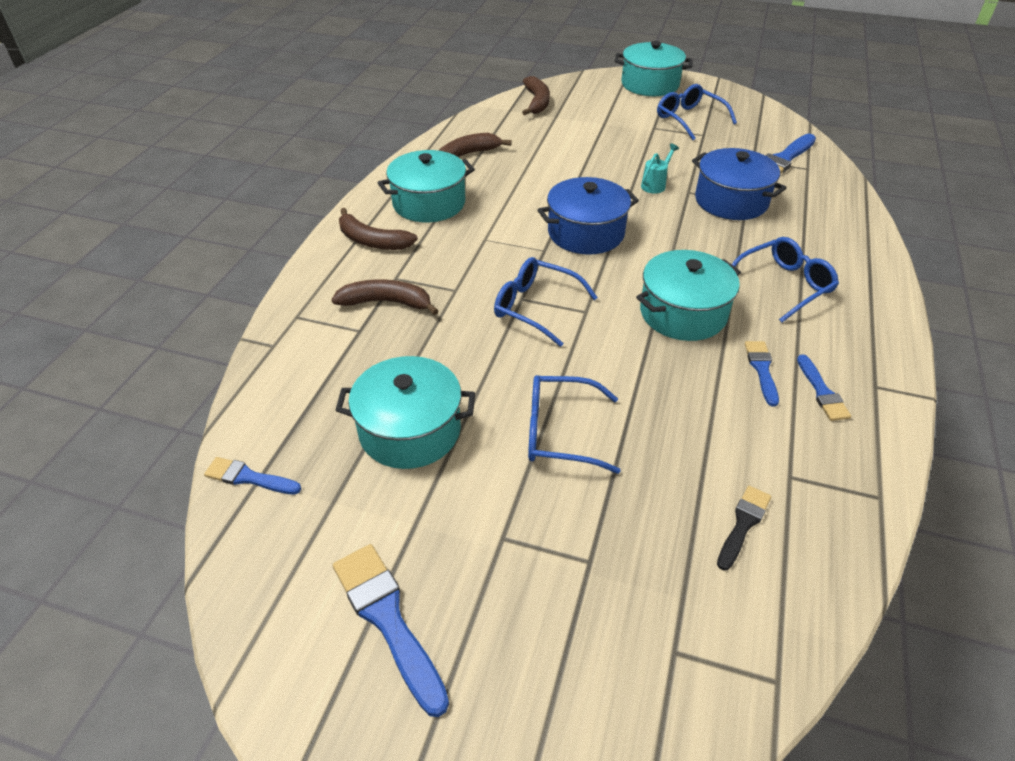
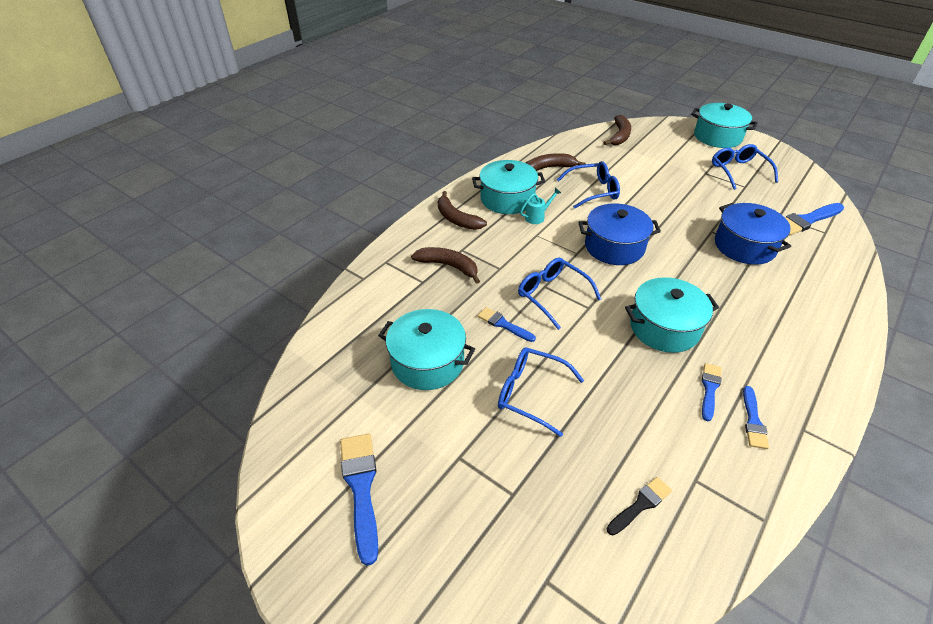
camera: 20 degrees right, 0 degrees up
blue brush [204,457,301,494] -> blue brush moved to [478,307,536,342]
turquoise watering can [641,144,679,194] -> turquoise watering can moved to [520,188,561,224]
blue glasses [732,237,839,323] -> blue glasses moved to [557,161,620,209]

